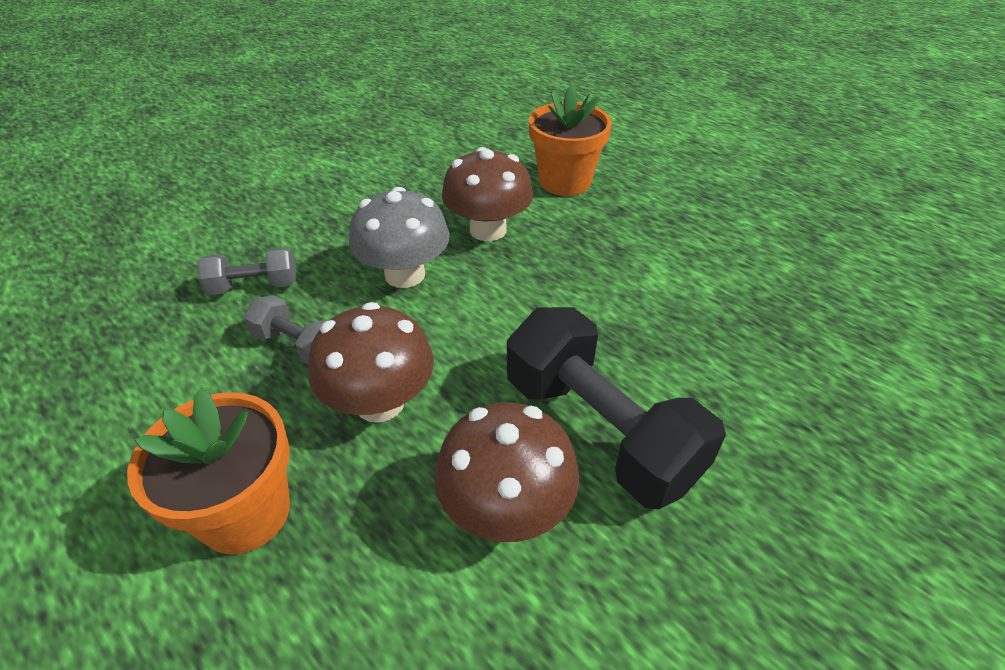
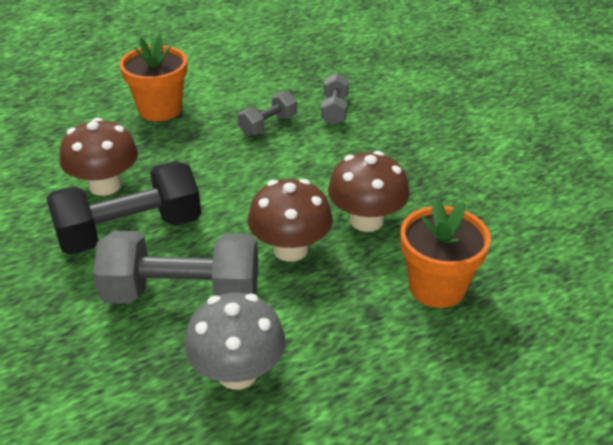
camera: 105 degrees right, 5 degrees down
brown mushroom [308,302,434,423] -> brown mushroom moved to [248,179,333,262]
grey mushroom [349,187,450,288] -> grey mushroom moved to [184,293,285,390]
none -> grey dumbbell [93,231,258,303]

